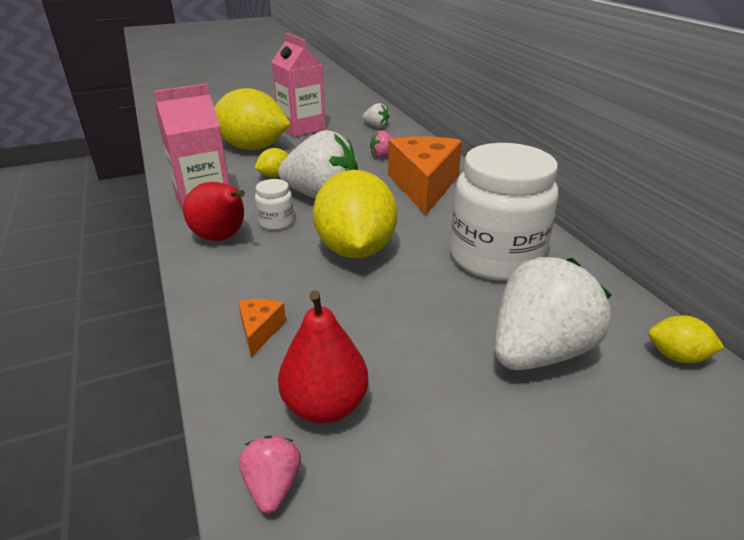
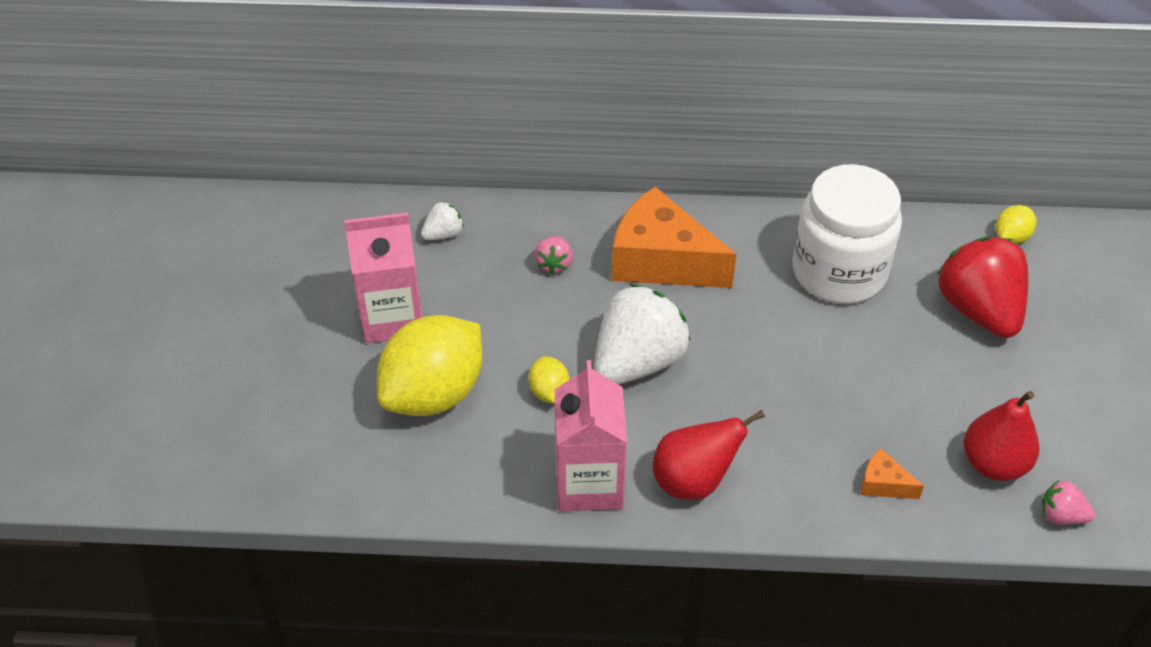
camera: 65 degrees left, 15 degrees up
white jar [255,179,294,230] -> none
yellow lemon [313,170,397,258] -> none
white strawberry [494,257,611,370] -> red strawberry [938,237,1028,338]

